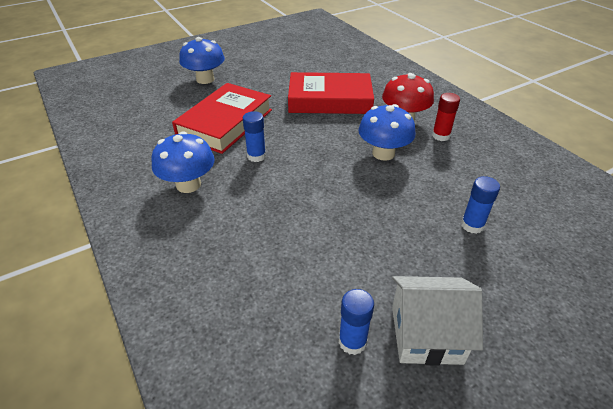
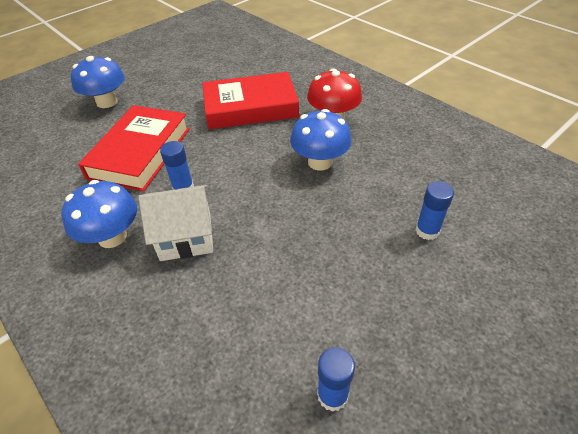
camera: 10 degrees left, 5 degrees up
white house [392,276,483,366] -> white house moved to [138,185,213,261]
red glue stick [432,93,460,141] -> none

